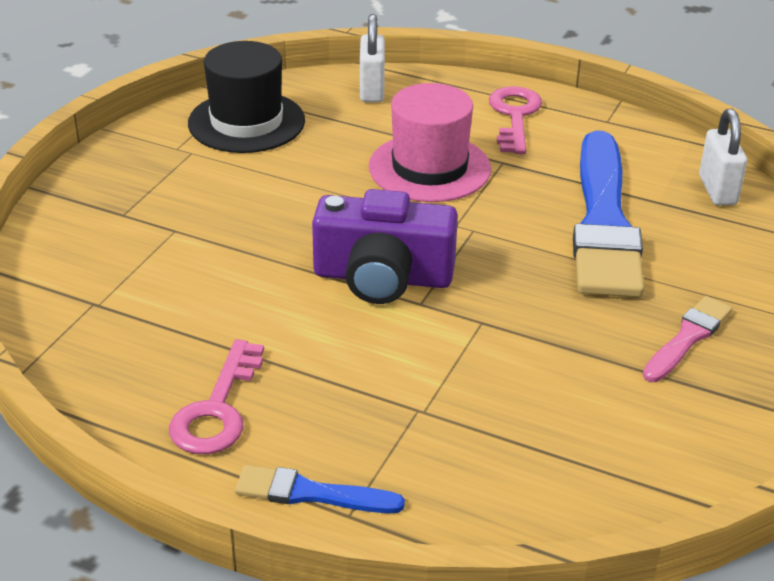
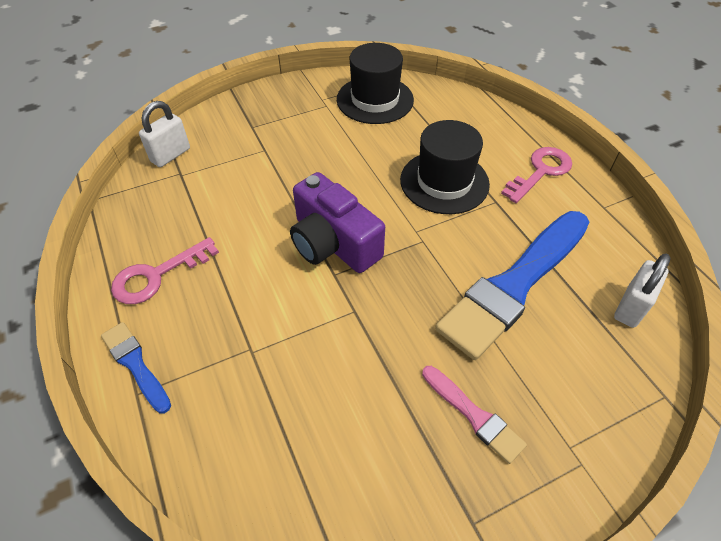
camera: 40 degrees right, 15 degrees up
white padlock [360,14,385,102] -> white padlock moved to [139,101,190,167]
pink hat [369,83,491,202] -> black hat [400,120,490,214]
pink brush [643,296,732,382] -> pink brush turned 60 degrees clockwise [422,366,527,464]

